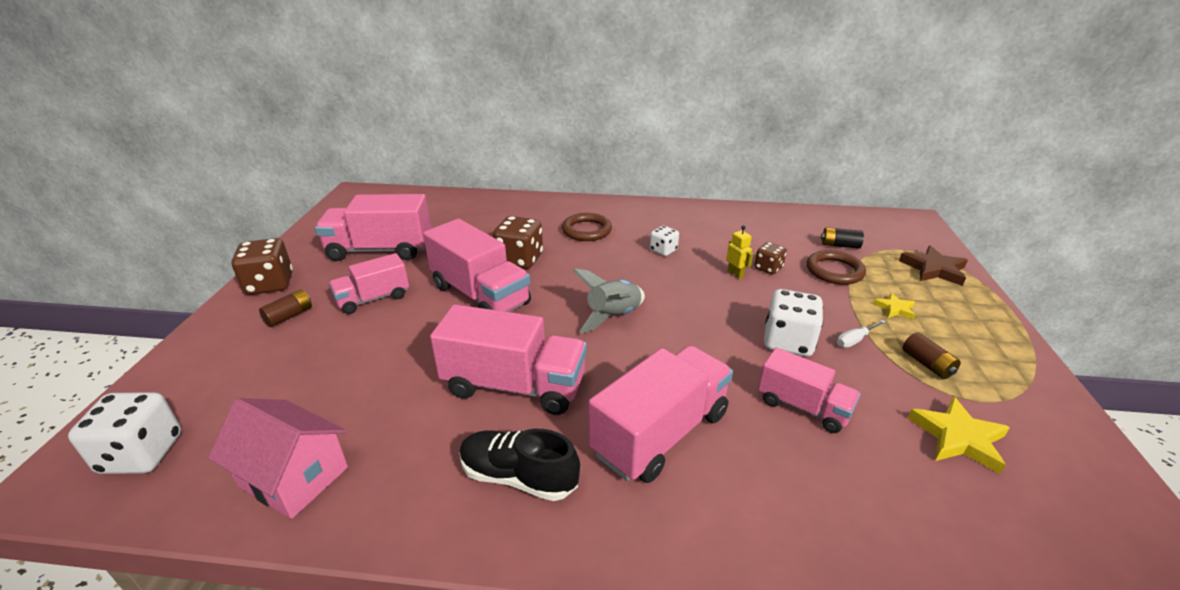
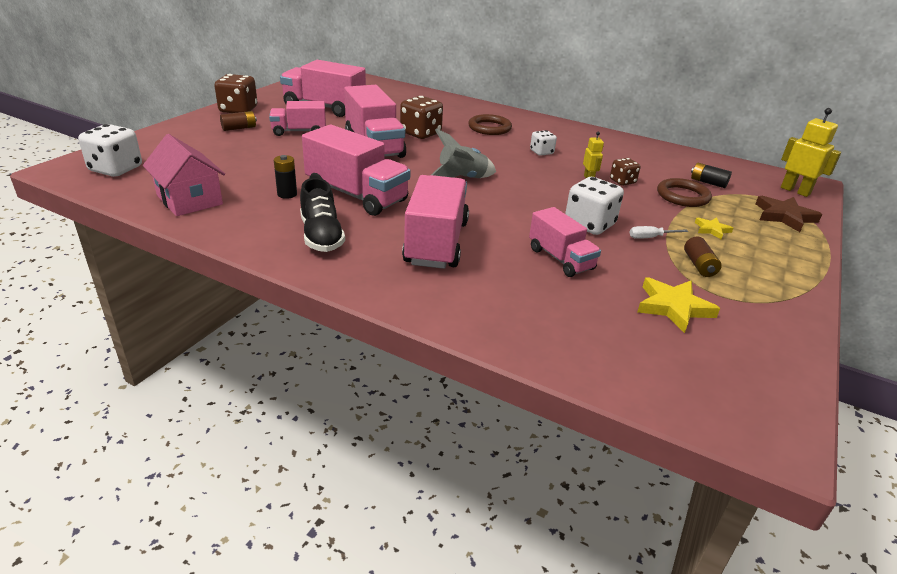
camera: 20 degrees right, 0 degrees up
black shoe [460,429,580,501] -> black shoe turned 150 degrees counterclockwise [300,178,345,252]
pink truck [588,345,733,483] -> pink truck turned 60 degrees counterclockwise [402,175,469,269]
none -> black battery [274,155,297,199]
none -> yellow robot [781,108,841,197]

